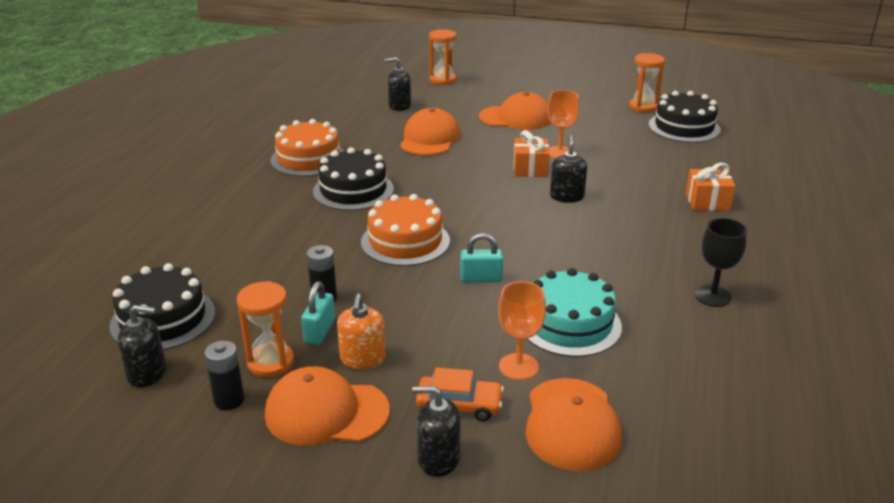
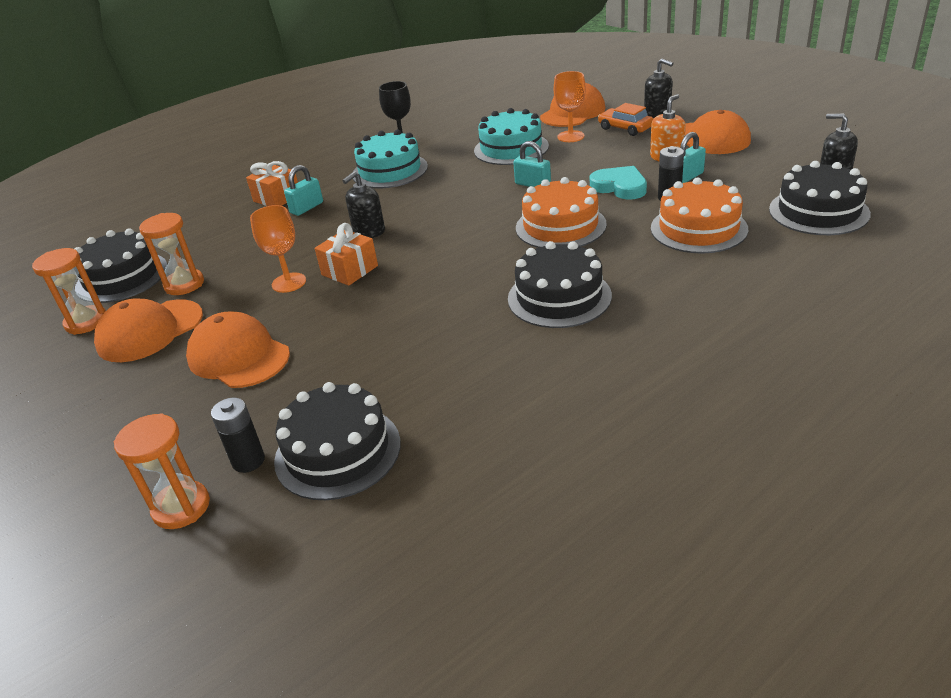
camera: 140 degrees left, 5 degrees up
black battery [204,341,244,410] -> black battery moved to [211,398,265,473]
orange hourglass [237,281,294,377] -> orange hourglass moved to [139,213,204,295]
orange cake [271,119,344,177] -> orange cake moved to [651,177,748,254]
black soap dispenser [385,57,411,111] -> black cake [274,382,401,500]
orange cap [400,108,460,156] -> orange cap moved to [94,298,203,362]
none -> turquoise padlock [284,165,323,216]
none -> turquoise cake [353,130,428,188]
none -> turquoise heart [590,166,647,200]

